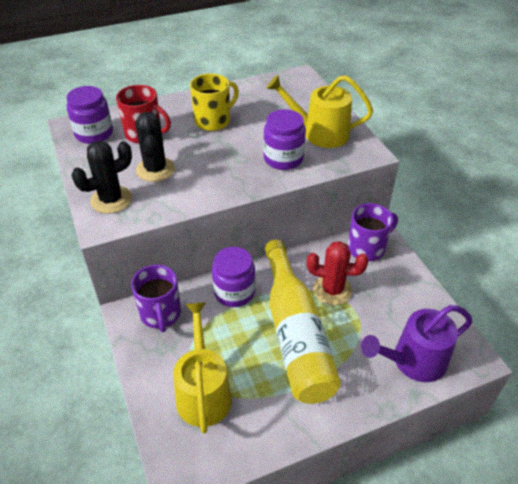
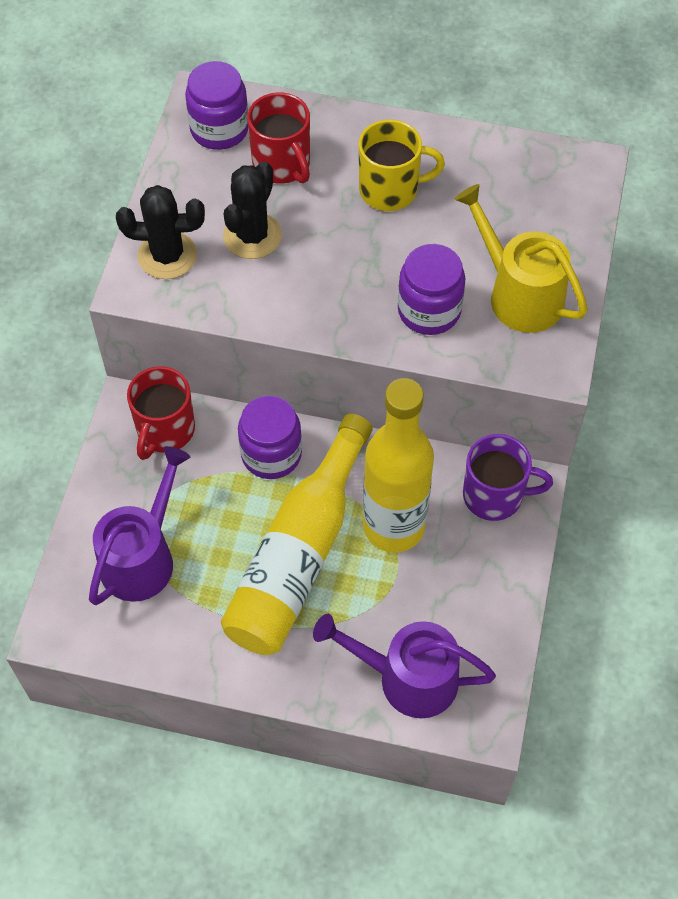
camera: 35 degrees right, 15 degrees up
purple mug [131,265,181,332] -> red mug [127,366,195,460]
yellow watering can [173,302,232,434] -> purple watering can [89,446,190,605]
red cactus [307,241,369,305] -> yellow bottle [363,378,434,553]

